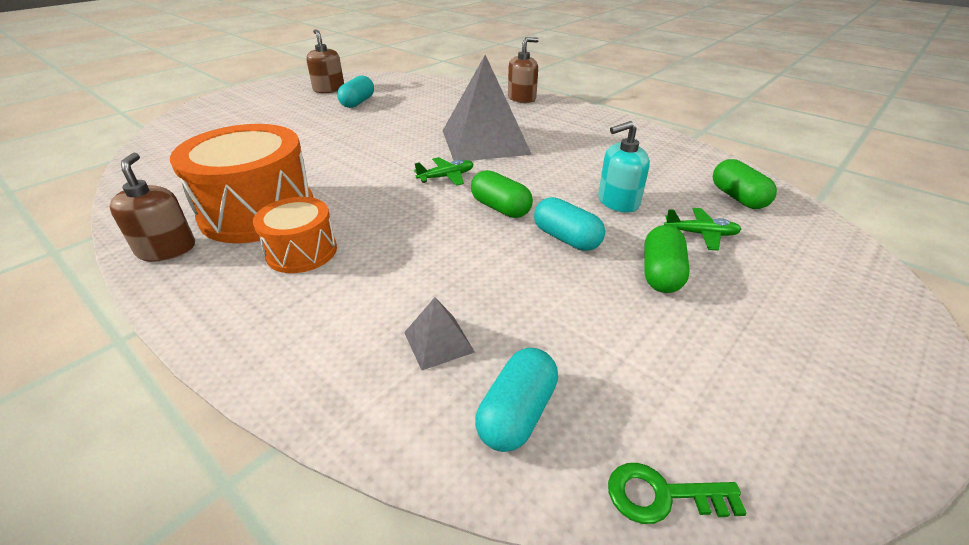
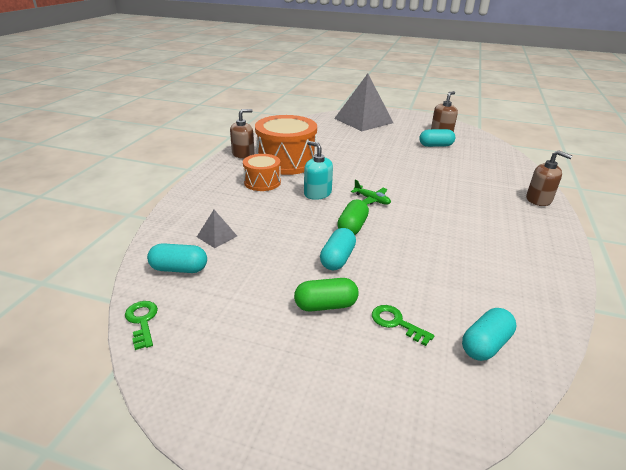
camera: 65 degrees right, 5 degrees down
grey pyramid [443,55,532,161] -> grey pyramid moved to [334,74,393,131]
turquoise soap dispenser [598,121,650,213] -> turquoise soap dispenser moved to [304,141,333,200]
green plane [664,208,742,251] -> green key [372,305,434,346]
green capsule [713,159,777,209] -> turquoise capsule [462,308,516,361]

